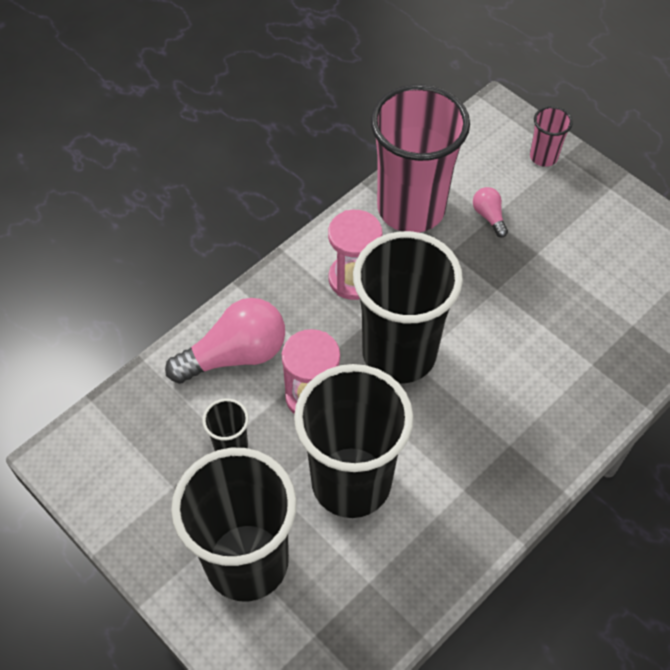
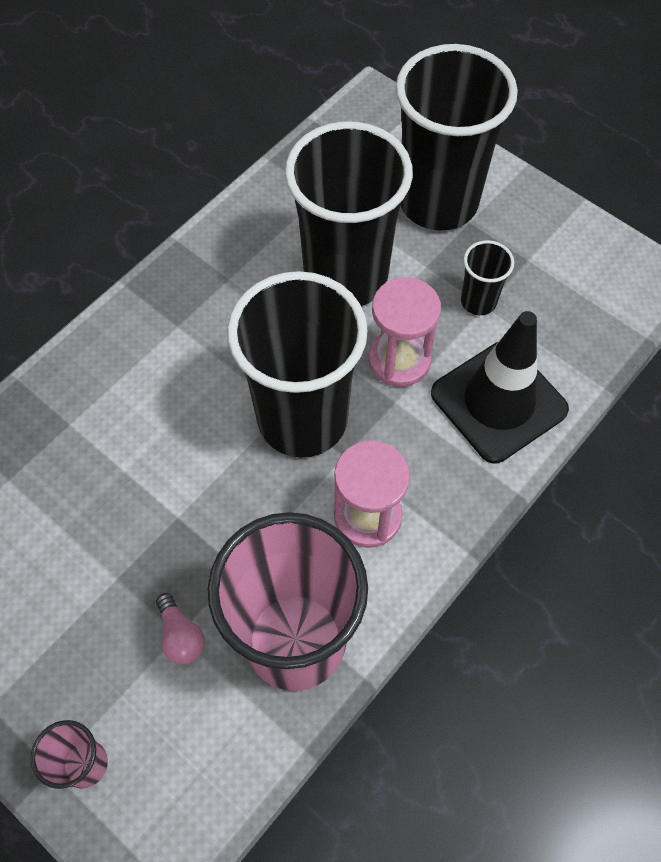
camera: 175 degrees right, 5 degrees up
pink light bulb [165,298,285,384] -> black traffic cone [431,311,569,463]

